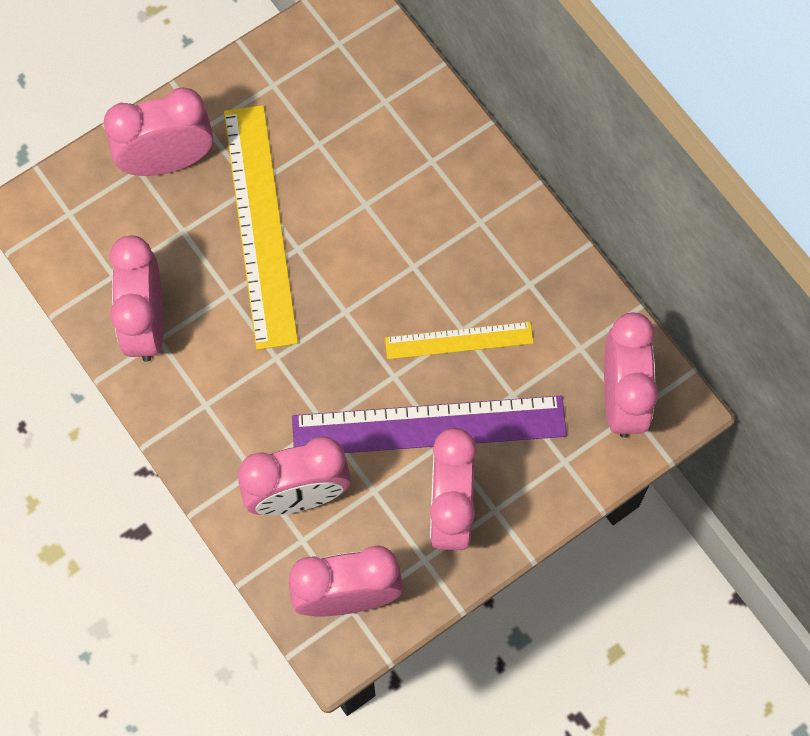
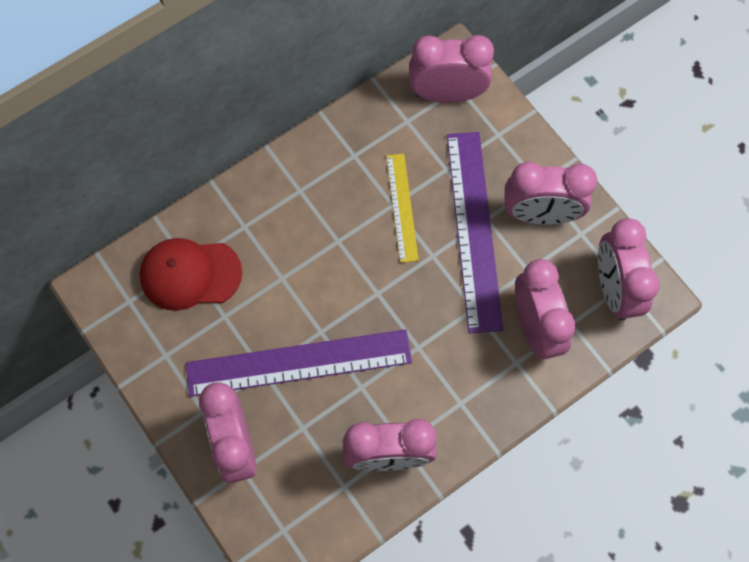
camera: 90 degrees left, 0 degrees up
yellow ruler [224,105,298,350] -> purple ruler [186,329,412,397]
none -> red cap [140,238,242,311]

